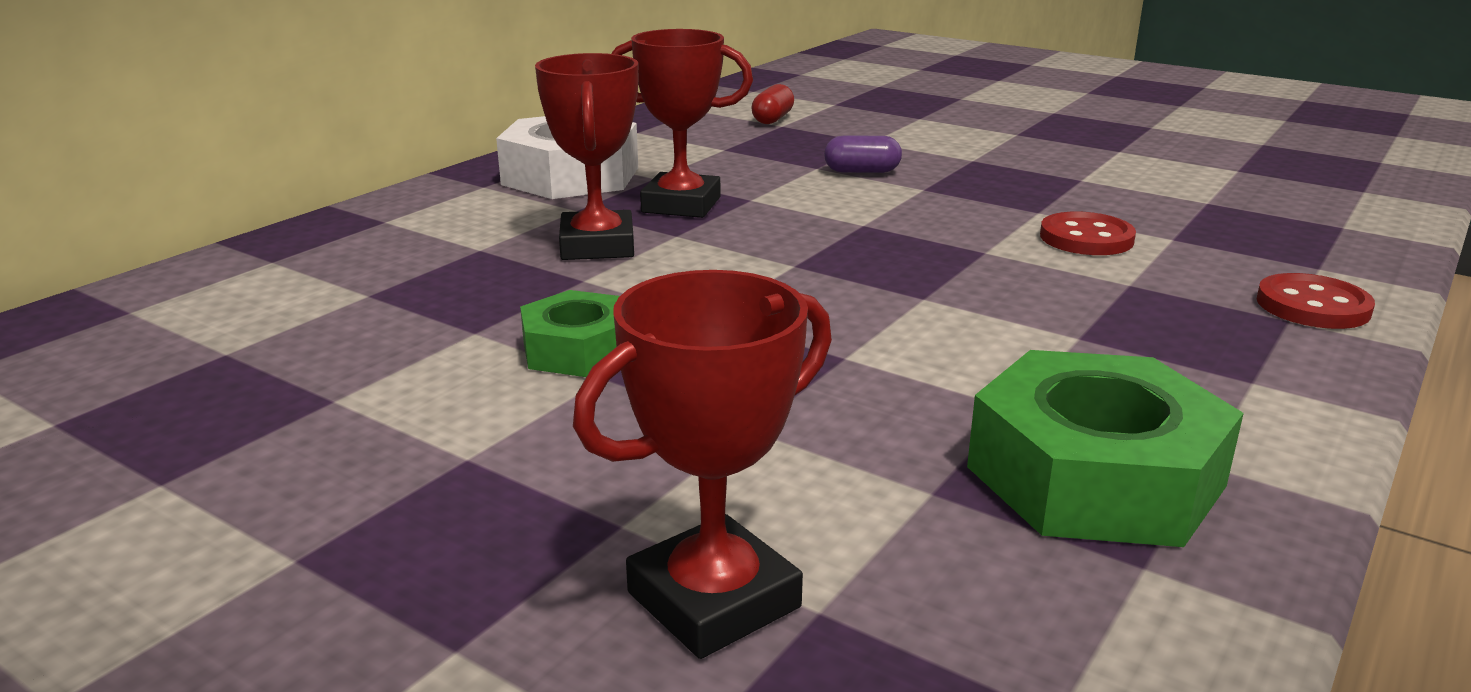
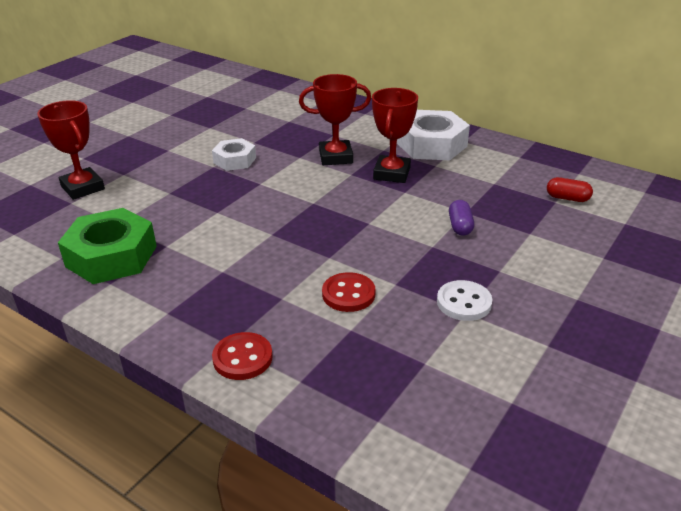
camera: 90 degrees right, 10 degrees up
green nut [520,290,620,377] -> white nut [212,138,256,171]
none -> white button [437,280,492,321]

